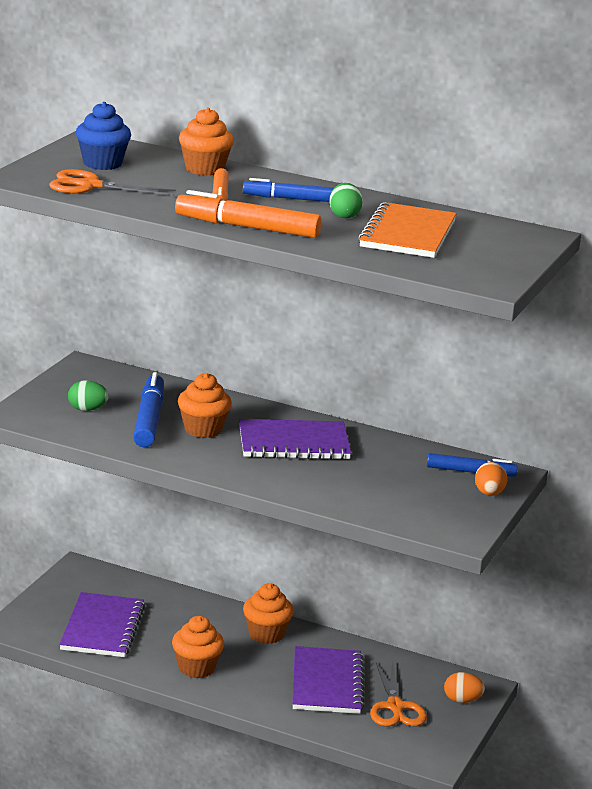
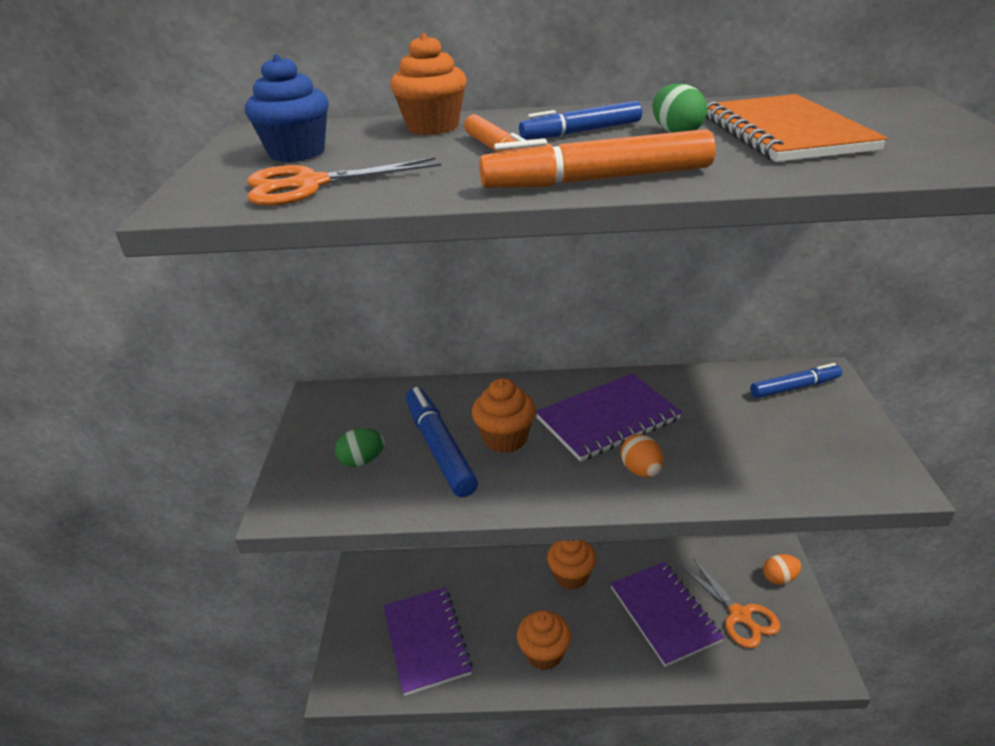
camera: 20 degrees left, 10 degrees up
orange egg [475,462,507,496] -> orange egg moved to [621,434,664,478]

